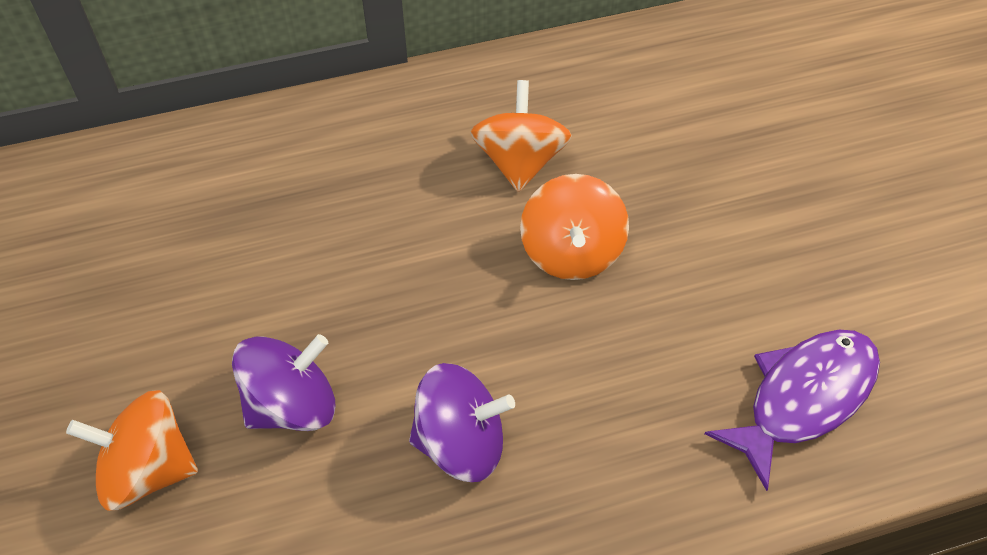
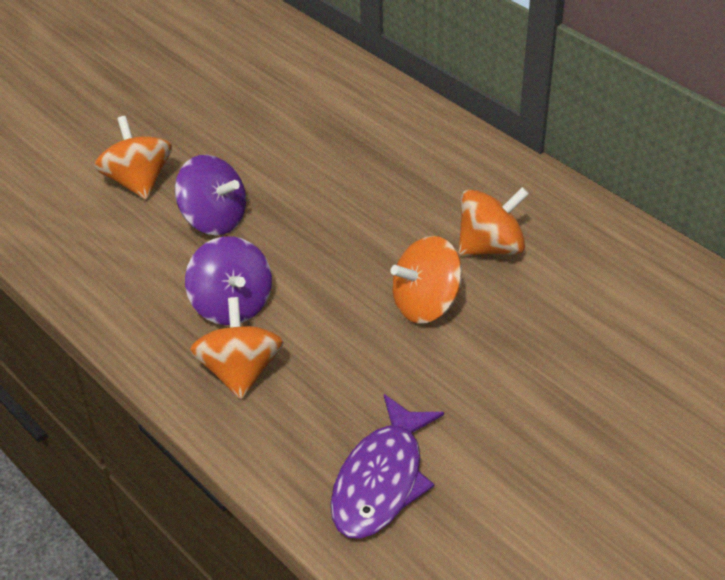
camera: 65 degrees right, 10 degrees down
purple fish [705,330,880,491] -> purple fish turned 90 degrees clockwise [330,394,444,539]
none -> orange spinning top [190,297,284,399]

